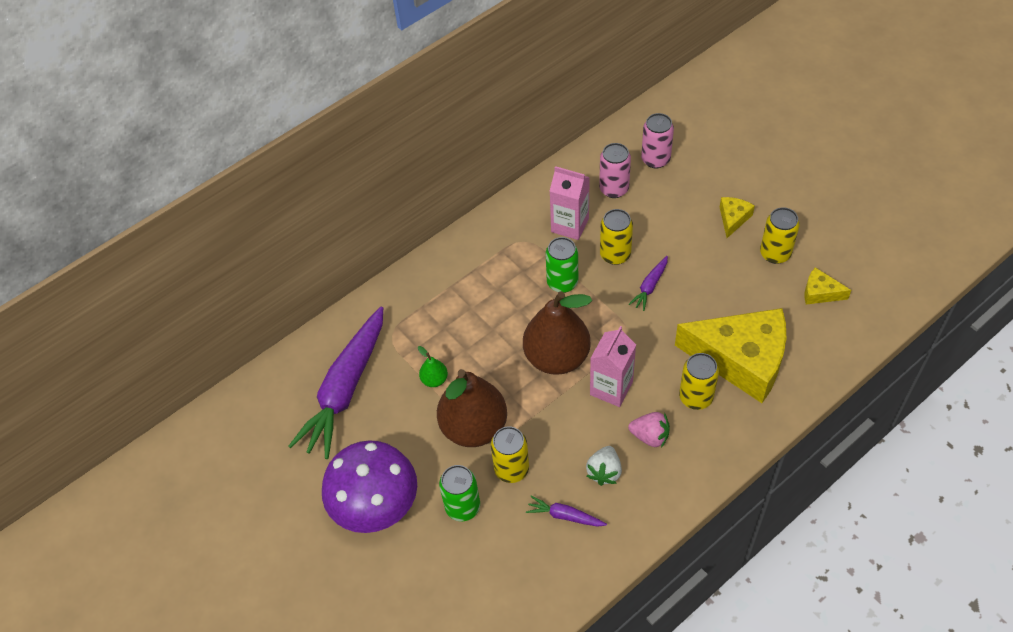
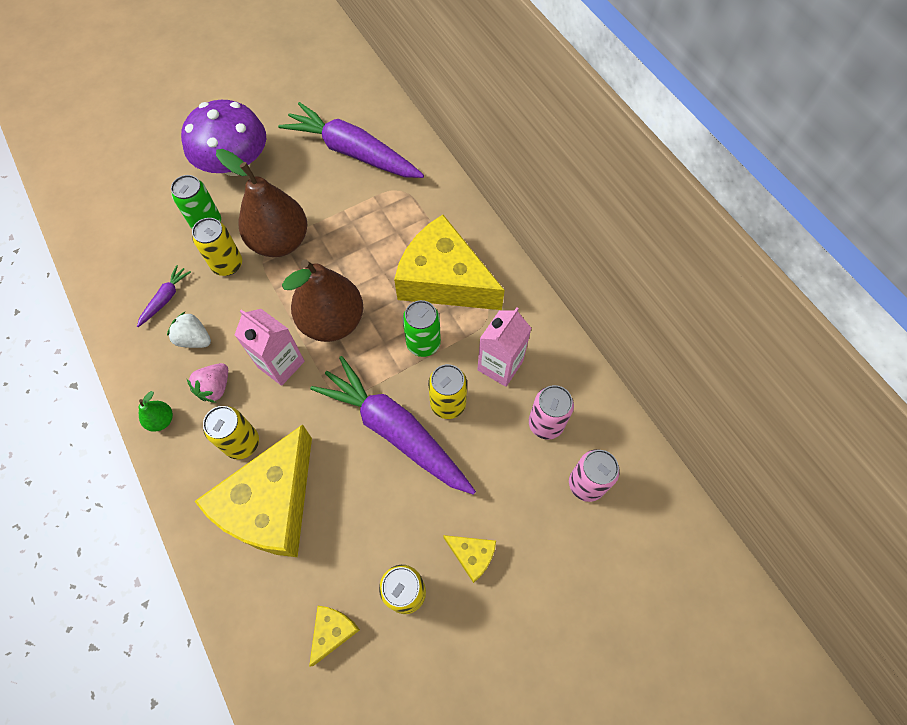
camera: 95 degrees right, 10 degrees up
green pear [418,346,448,387] -> green pear moved to [139,391,173,432]
purple carrot [629,256,668,311] -> purple carrot [310,356,476,495], size x2.36
none -> yellow cheese [394,215,505,310]

